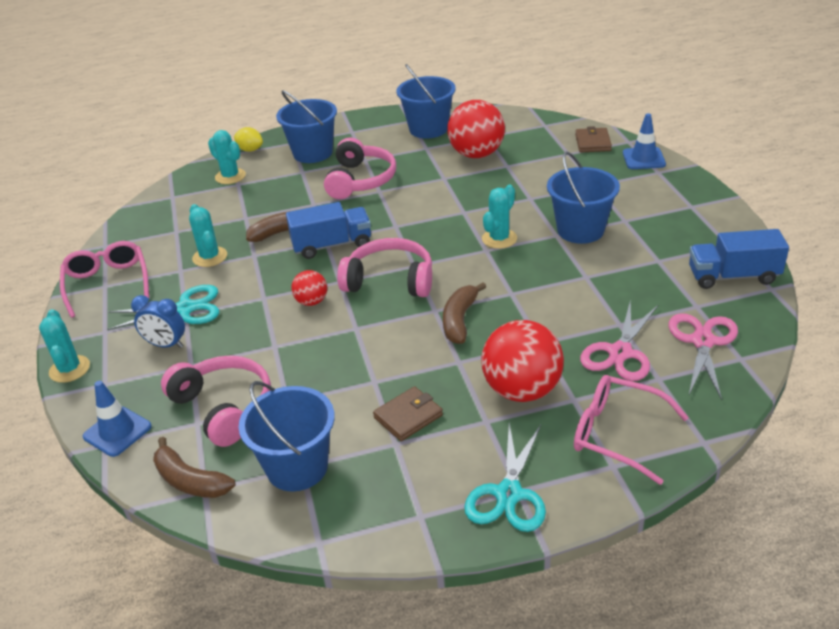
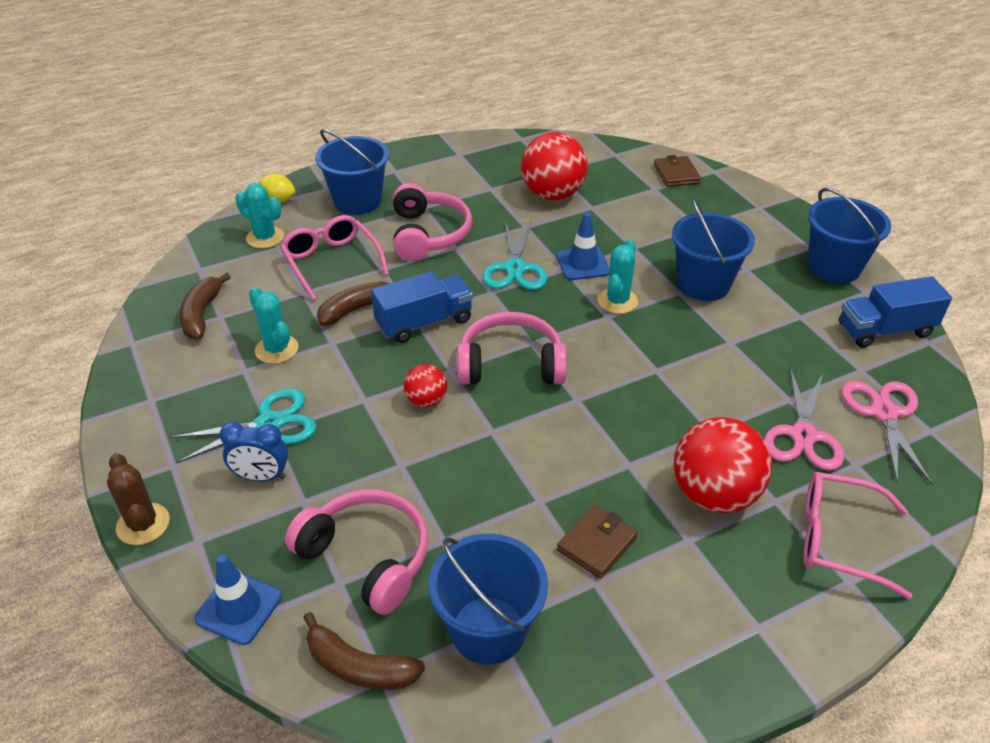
camera: 15 degrees left, 5 degrees up
turquoise cactus [39,309,90,383] -> brown cactus [107,453,170,545]
pink glasses [60,241,149,318] -> pink glasses moved to [280,215,389,301]
blue bucket [397,64,456,139] -> blue bucket moved to [808,188,891,283]
brown banana [443,282,486,344] -> brown banana moved to [179,273,231,340]
turquoise scissors [464,423,546,532] -> turquoise scissors moved to [483,222,547,290]
blue traffic cone [623,113,666,169] -> blue traffic cone moved to [557,213,610,280]

